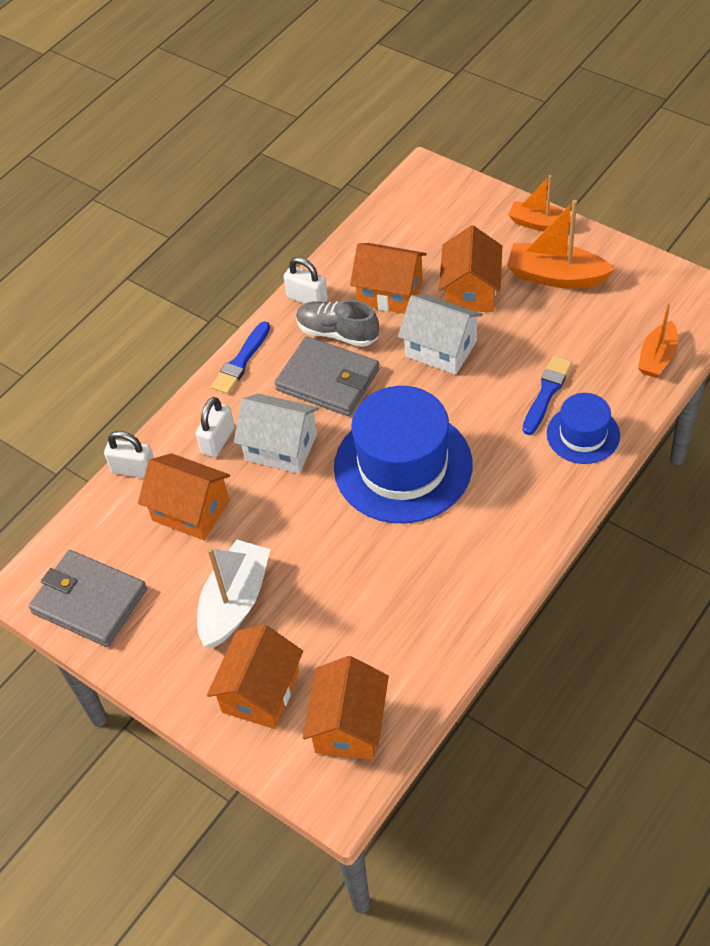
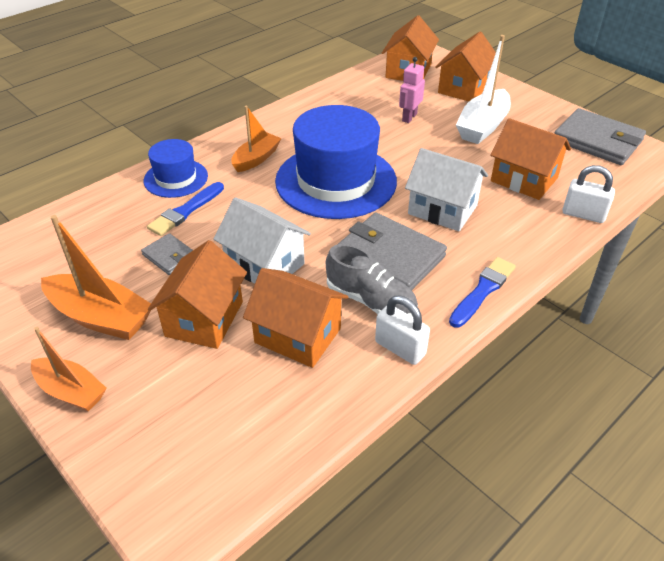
camera: 175 degrees left, 10 degrees down
white padlock [195,397,234,457] -> none
orange boat [638,302,678,378] -> orange boat moved to [231,106,281,172]
none -> grey wallet [141,233,193,275]
none -> pink robot [399,57,425,123]

